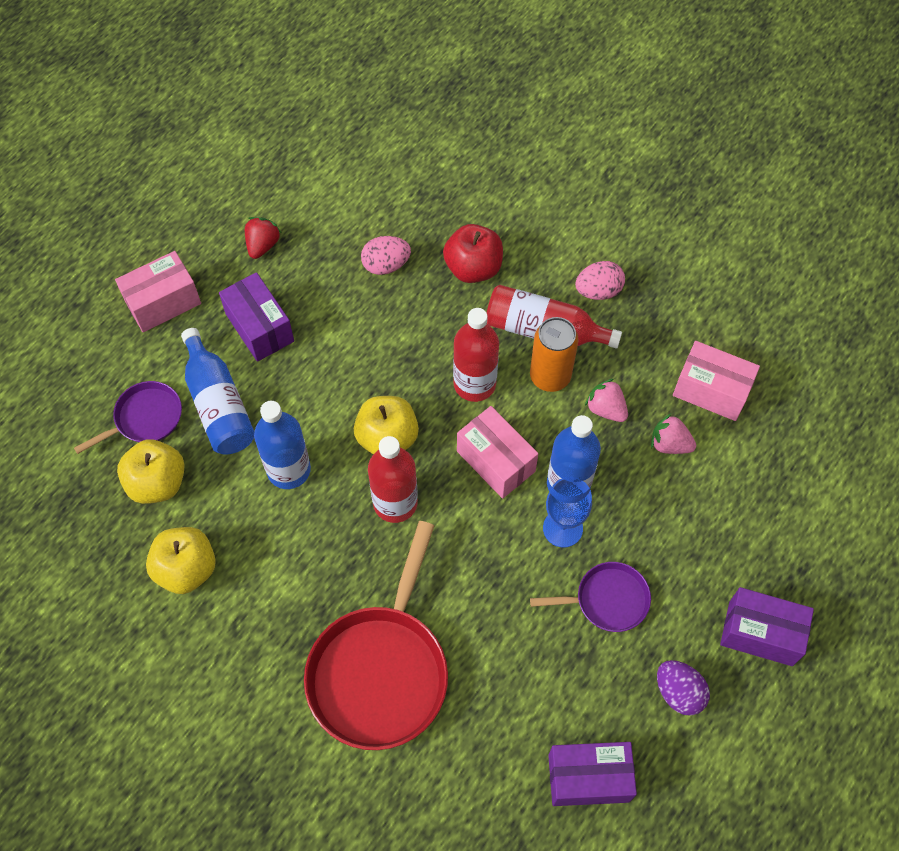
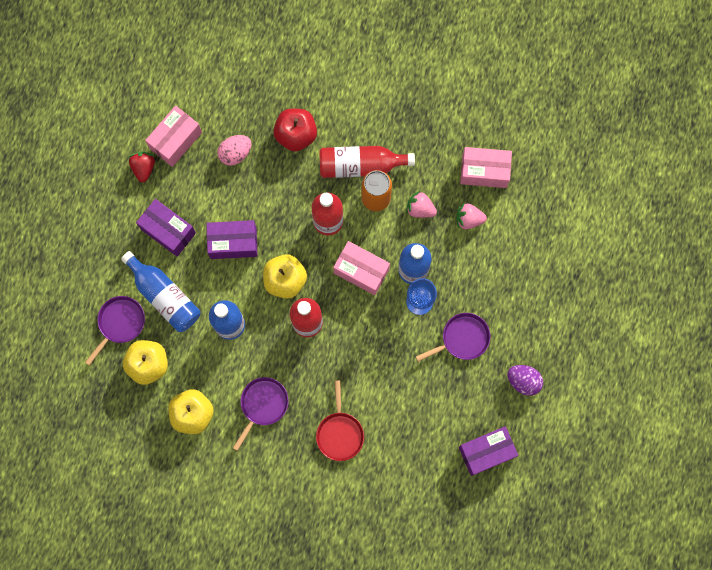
camera: 20 degrees left, 15 degrees up
pink box [115,251,201,332] -> pink box moved to [145,106,202,167]
red pan [304,521,448,750] -> red pan [316,380,364,461], size x0.53
pink egg [575,261,625,300] -> none
purple box [720,587,814,666] -> purple box moved to [206,220,258,259]
none -> purple pan [233,377,289,451]

